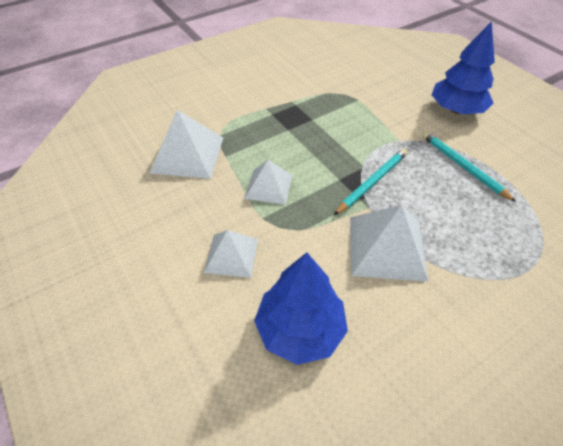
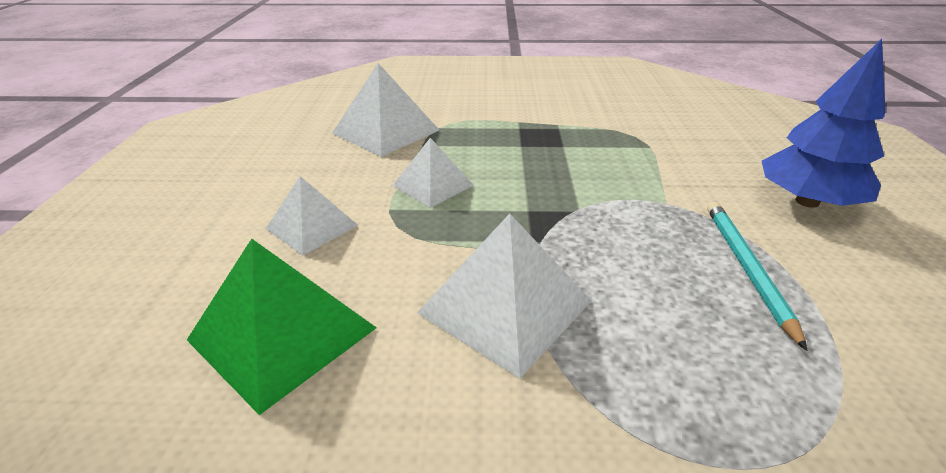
camera: 35 degrees right, 15 degrees down
blue tree [254,252,348,365] -> green pyramid [187,239,377,415]
turquoise pencil [334,149,408,215] -> none

